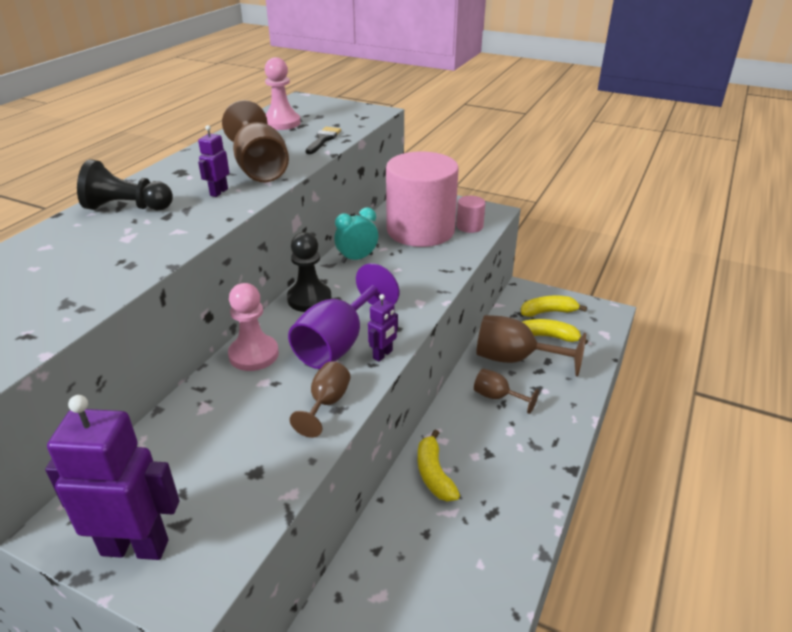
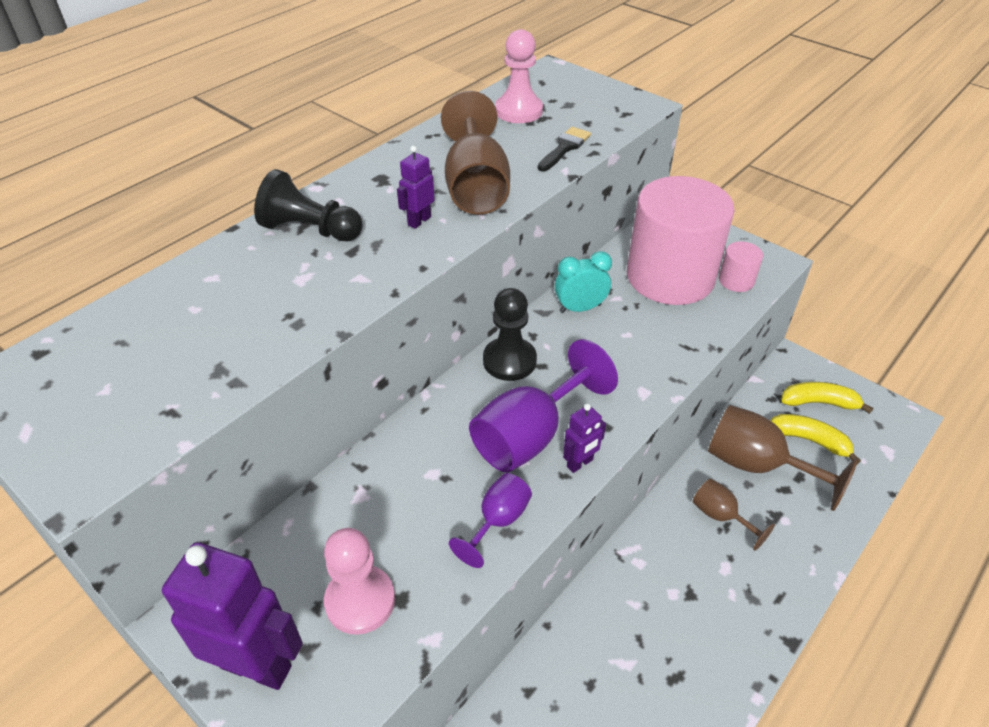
camera: 15 degrees right, 10 degrees up
pink pawn [228,283,279,371] -> pink pawn moved to [324,528,395,635]
brown goblet [290,361,351,438] -> purple goblet [449,473,532,568]
yellow banana [418,430,460,502] -> none

